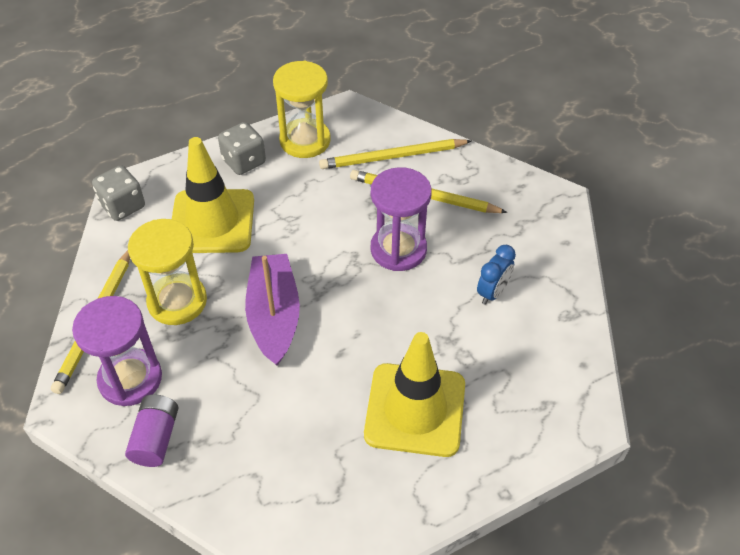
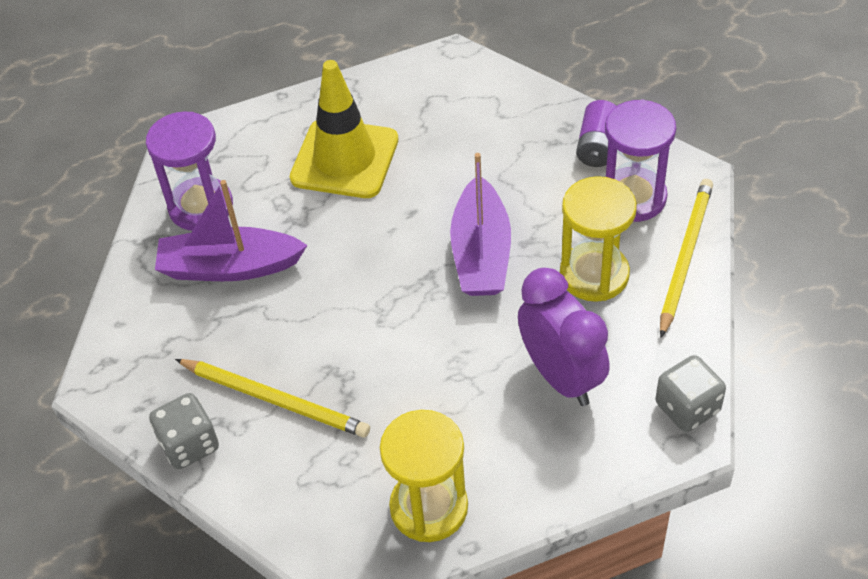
camera: 170 degrees left, 0 degrees up
yellow traffic cone [172,137,254,253] -> purple clock [518,268,609,406]
grey dice [218,122,266,175] -> grey dice moved to [149,393,219,469]
yellow pencil [319,139,471,169] -> none
purple hourglass [371,167,432,271] -> purple hourglass moved to [146,111,233,231]
blue clock [477,245,516,305] -> purple boat [155,180,308,281]

